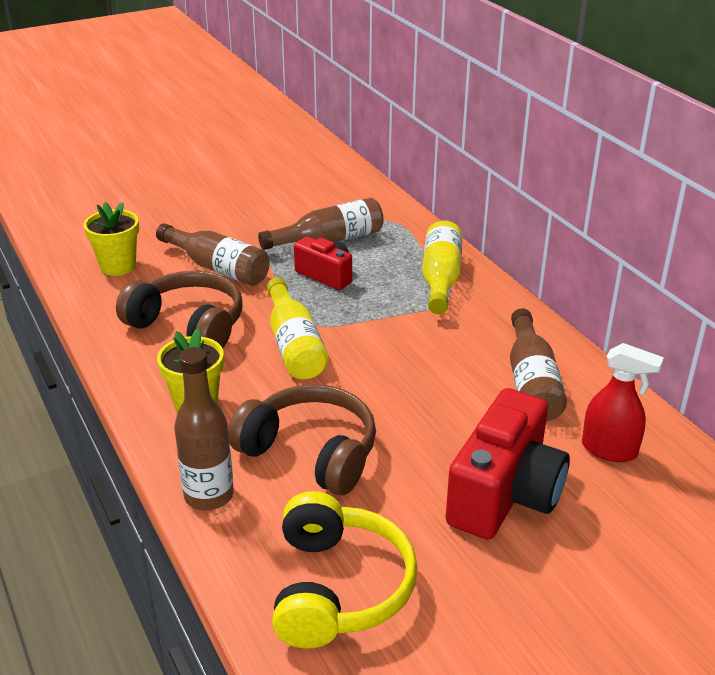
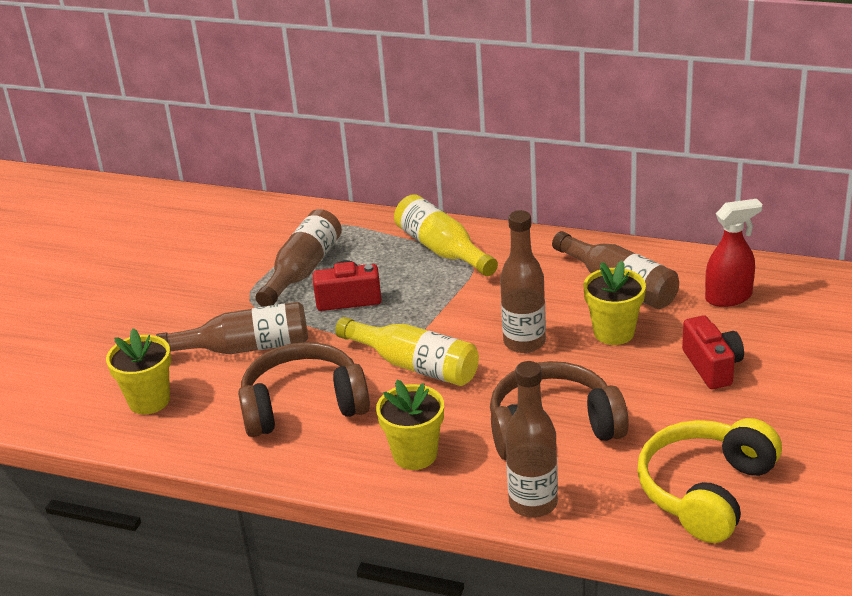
camera: 40 degrees left, 0 degrees up
yellow headphones [272,491,418,649] -> yellow headphones turned 105 degrees counterclockwise [637,418,782,543]
red camera [446,388,570,540] -> red camera [682,315,744,389], size x0.57
none -> brown bottle [500,210,546,353]
none -> yellow flower pot [583,261,646,345]

